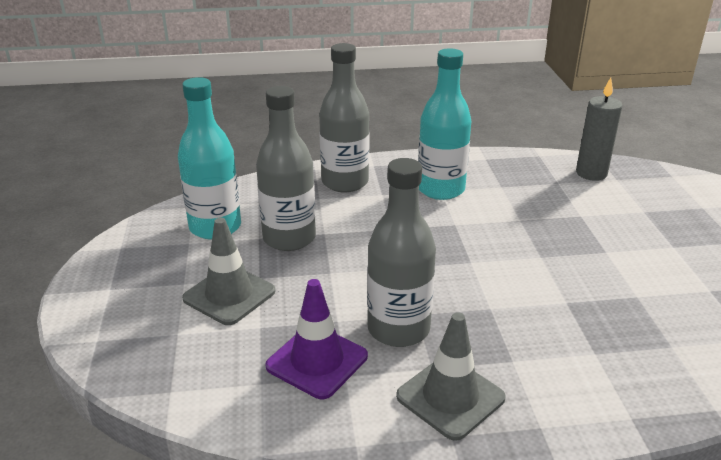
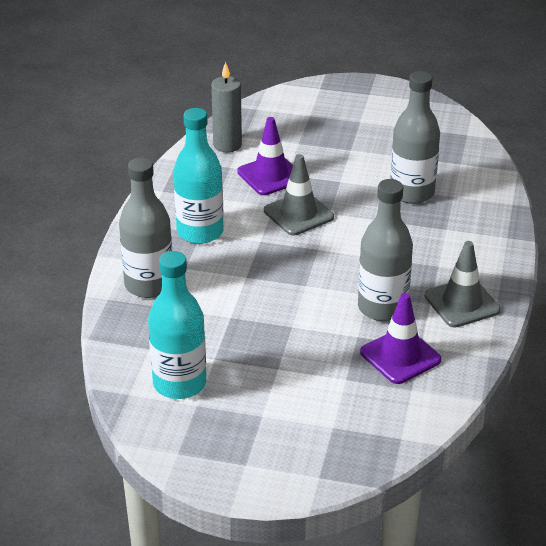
camera: 70 degrees left, 5 degrees up
grey traffic cone [182,218,275,325] -> grey traffic cone moved to [264,154,334,235]
grey bottle [256,86,316,251] -> grey bottle moved to [390,71,440,204]
none -> purple traffic cone [237,117,293,195]

